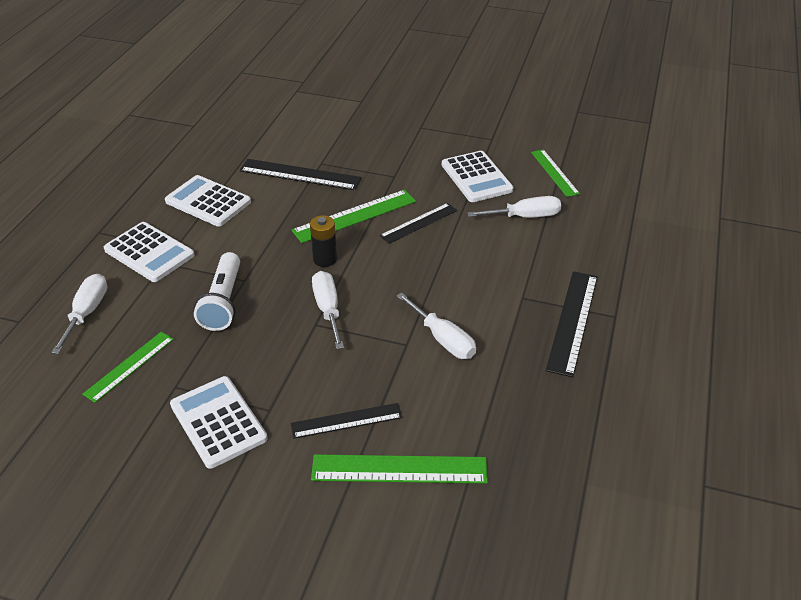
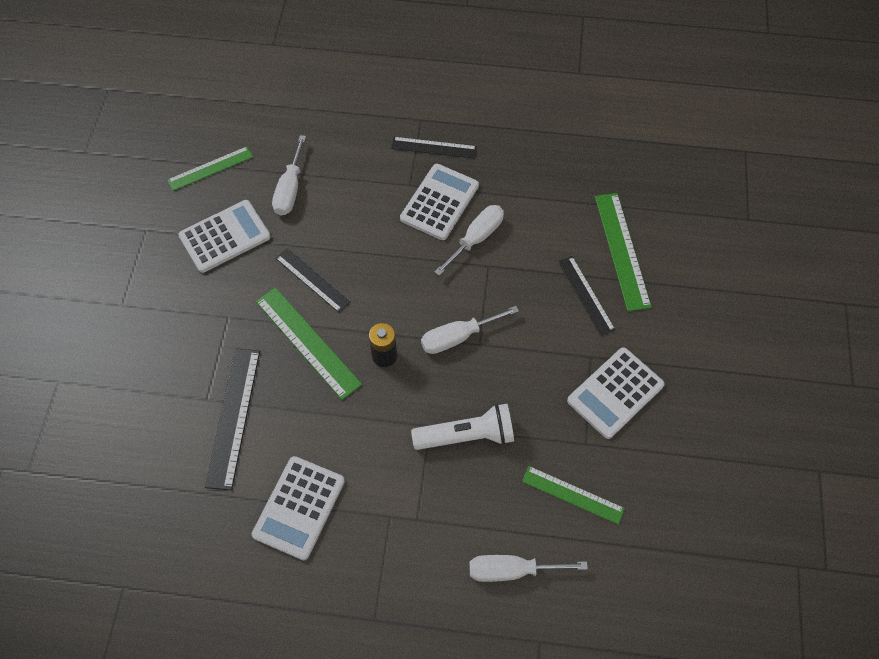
camera: 100 degrees left, 20 degrees up
white calculator [104,222,194,282] -> white calculator moved to [400,164,479,240]
white screwdriver [467,196,561,218] -> white screwdriver turned 150 degrees counterclockwise [272,135,306,215]
black ruler [546,271,597,377] -> black ruler [391,137,477,159], size x0.66

